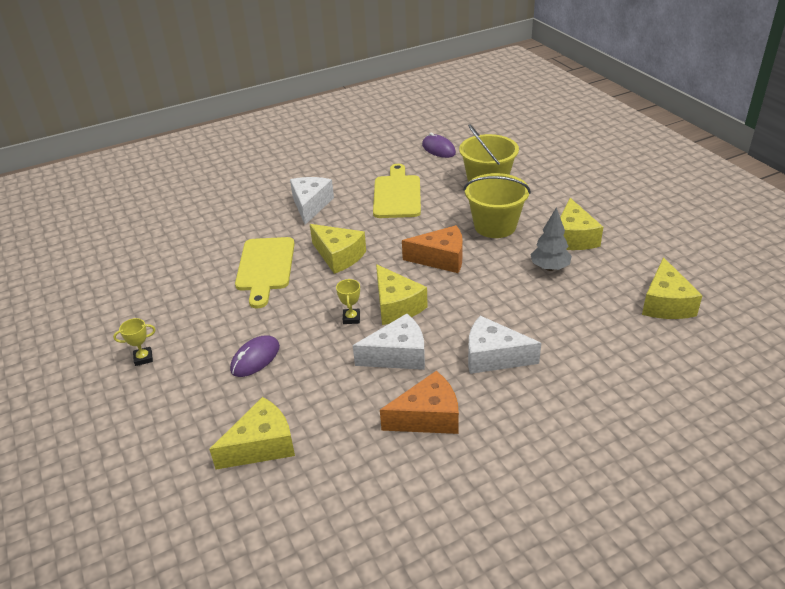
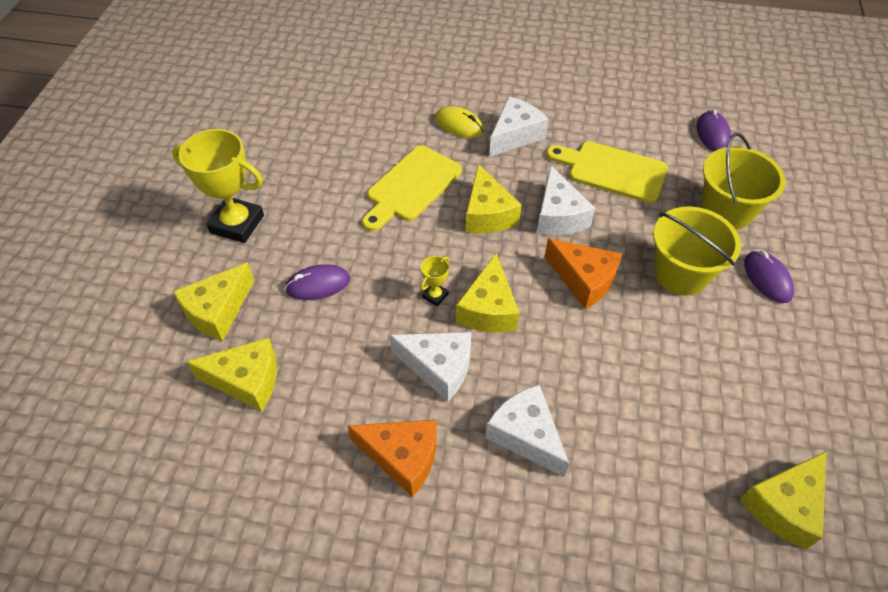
camera: 35 degrees right, 15 degrees up
yellow trophy [113,318,156,366] -> yellow trophy [172,129,264,243], size x2.25
yellow cutting board [373,164,421,218] -> yellow cutting board turned 105 degrees counterclockwise [546,141,668,203]
grey tree [530,207,572,271] -> none
yellow cheese [560,198,603,250] -> yellow cheese moved to [173,262,255,341]
none -> yellow mouse [435,106,484,138]
none -> white cheese [537,166,595,235]
none -> purple mouse [744,251,794,303]

